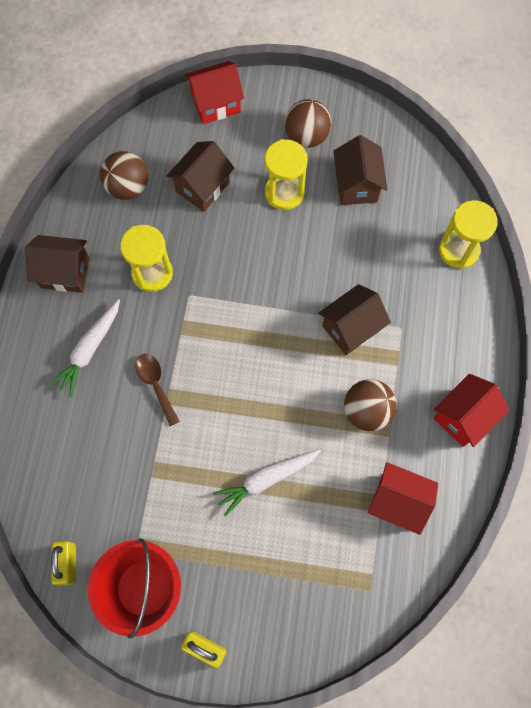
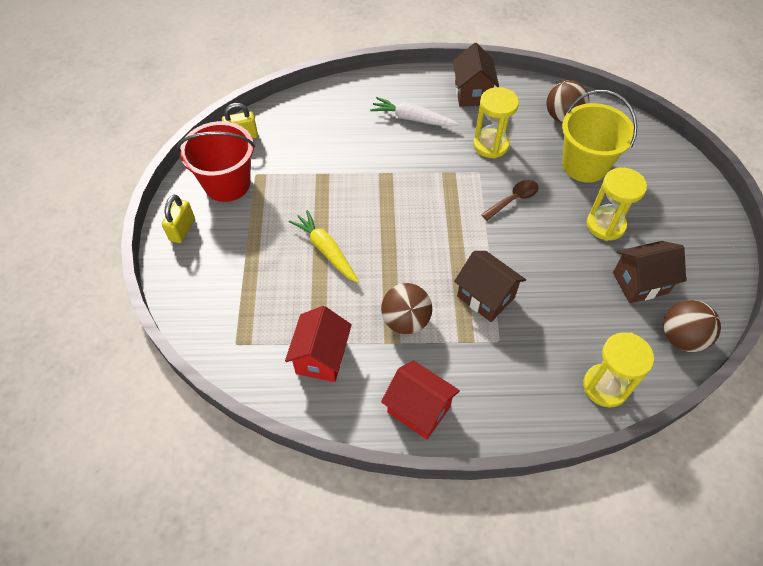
camera: 80 degrees right, 15 degrees down
brown spoon [135,354,180,426] -> brown spoon moved to [481,180,539,221]
brown house [167,141,234,212] -> yellow bucket [562,90,637,183]
red house [185,61,244,124] -> none
white carrot [213,449,320,517] -> yellow carrot [289,210,359,283]
brown ball [285,99,331,148] -> brown ball moved to [663,300,721,352]

